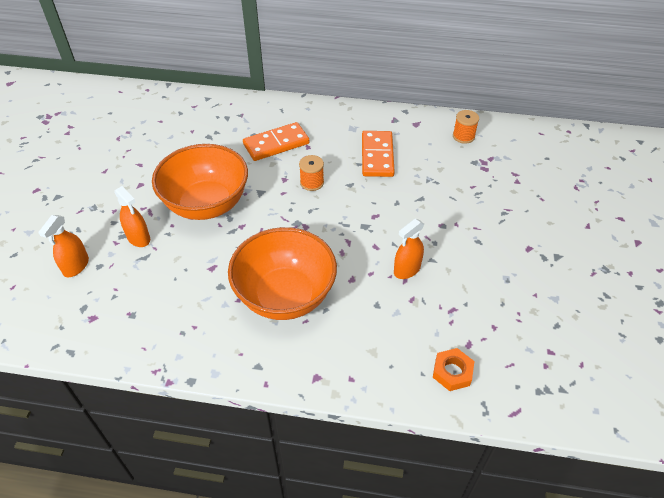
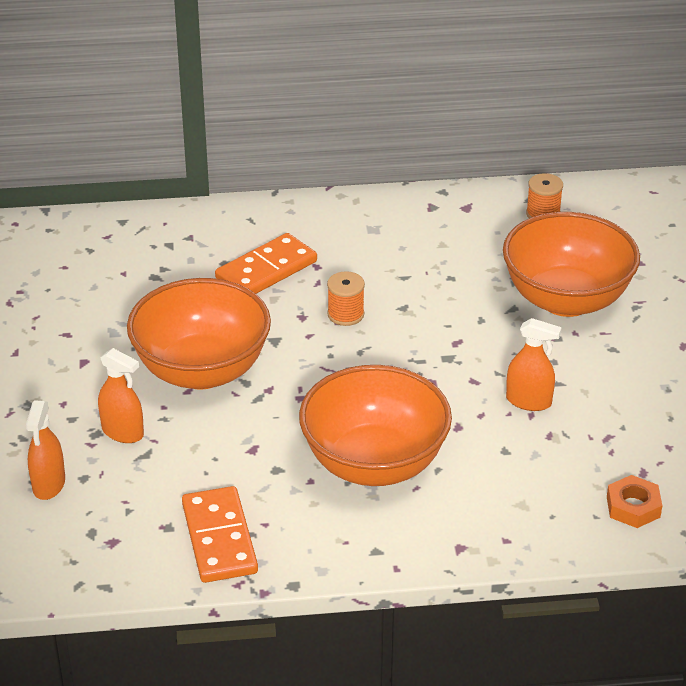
camera: 15 degrees left, 10 degrees down
orange domino [362,131,395,177] -> orange domino moved to [182,486,258,583]
orange spray bottle [394,219,424,279] -> orange spray bottle turned 105 degrees counterclockwise [506,318,562,411]
none -> orange bowl [503,212,640,317]

